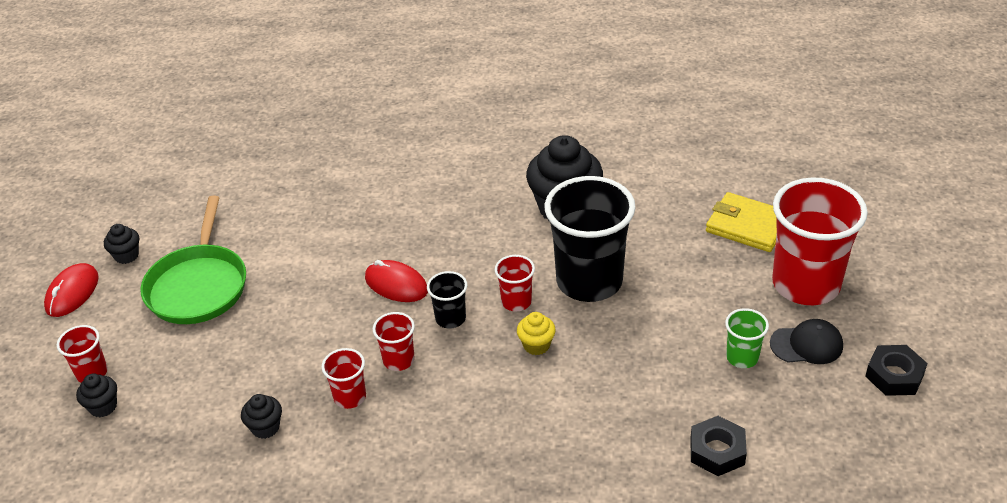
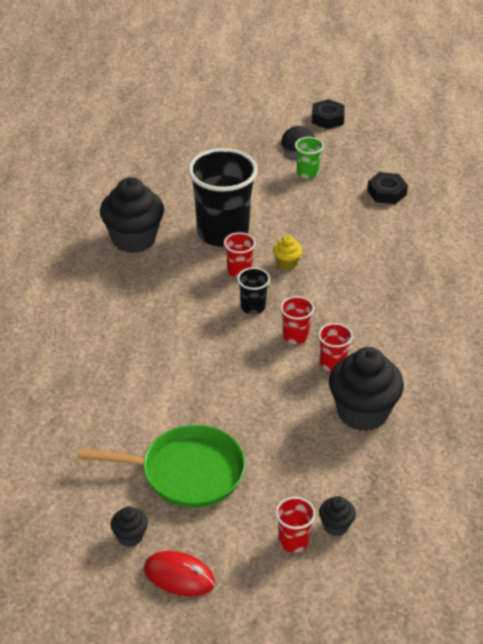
camera: 90 degrees left, 0 degrees up
black cupcake [241,394,282,439] -> black cupcake [329,347,404,431], size x2.19
red mouse [365,260,428,302] -> none
yellow wallet [706,192,777,252] -> none
red cup [772,177,868,305] -> none

